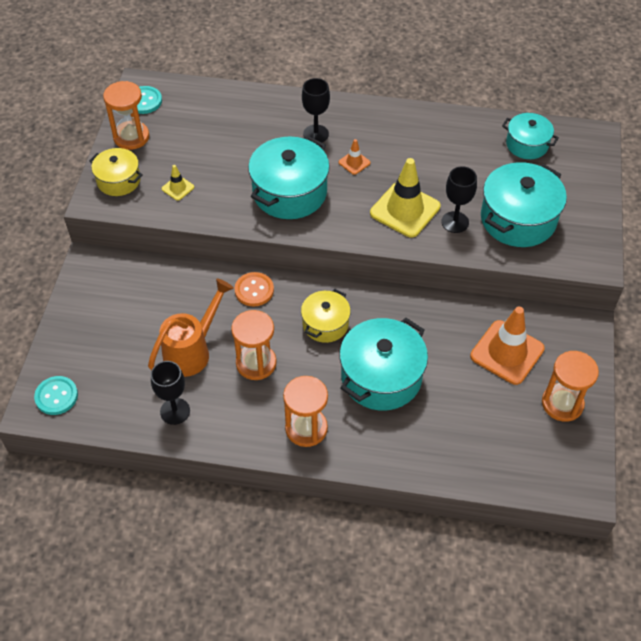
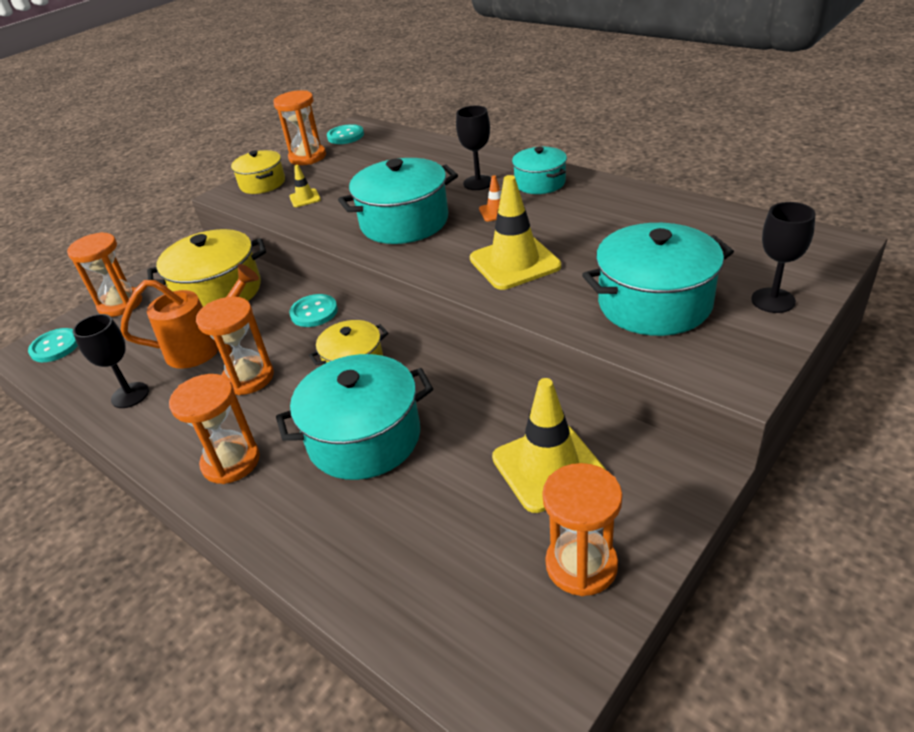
camera: 35 degrees right, 15 degrees down
orange button [235,272,274,306] -> turquoise button [289,294,338,327]
black goblet [441,166,477,233] -> black goblet moved to [751,202,816,313]
orange traffic cone [470,307,545,385] -> yellow traffic cone [492,378,606,513]
turquoise pot [502,113,559,159] -> turquoise pot moved to [512,147,567,194]
none -> orange hourglass [67,232,142,317]
none -> yellow pot [147,229,266,307]

